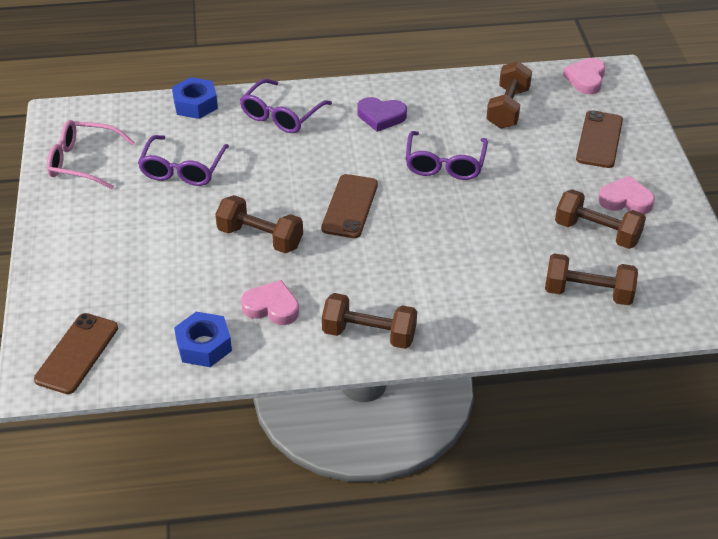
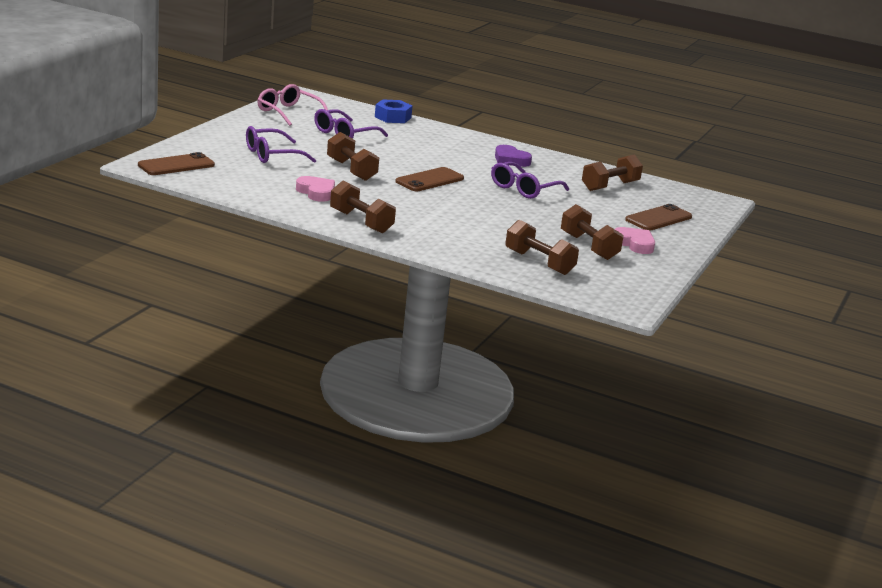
camera: 30 degrees right, 20 degrees down
blue nut [174,312,232,367] -> none
purple glasses [240,79,332,133] -> purple glasses moved to [246,126,317,163]
pink heart [563,58,605,94] -> none

